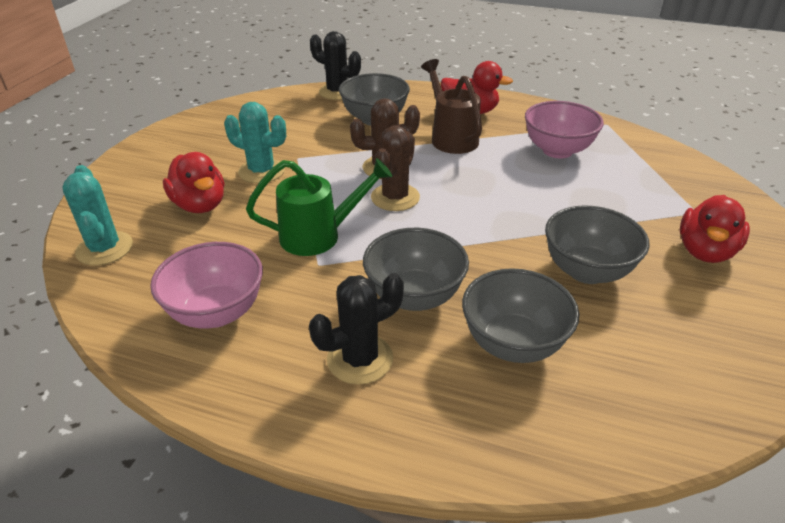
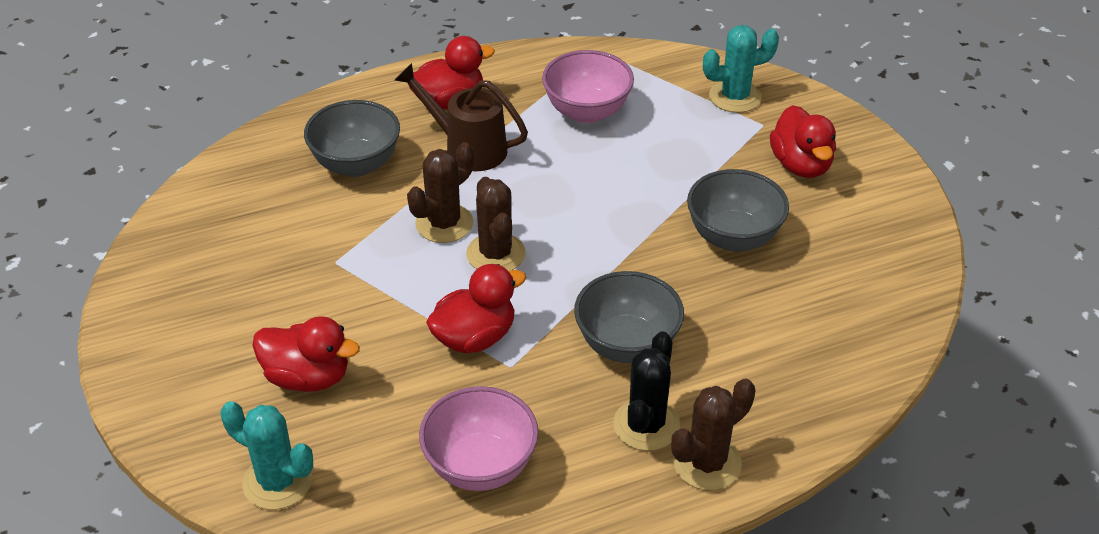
camera: 40 degrees left, 5 degrees up
turquoise cactus [224,102,286,183] -> turquoise cactus moved to [703,25,779,113]
green watering can [246,158,393,256] -> red duck [426,264,526,353]
black cactus [310,31,361,100] -> none
grey bowl [462,268,579,363] -> none
none -> brown cactus [671,378,756,490]

